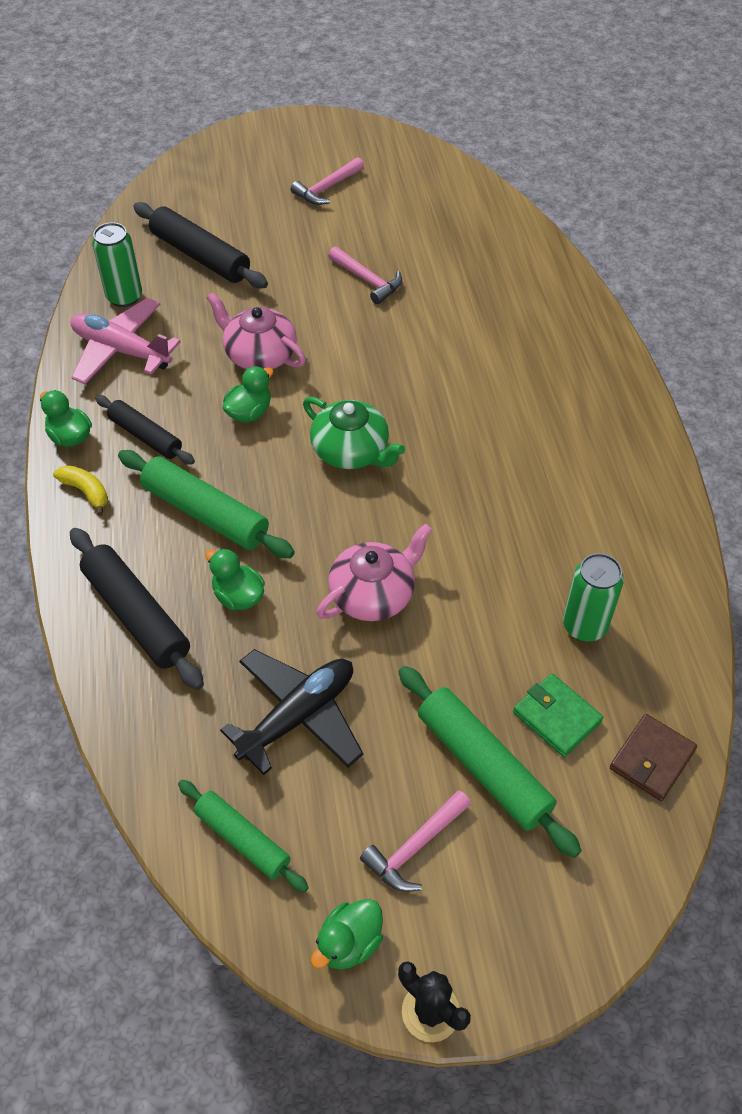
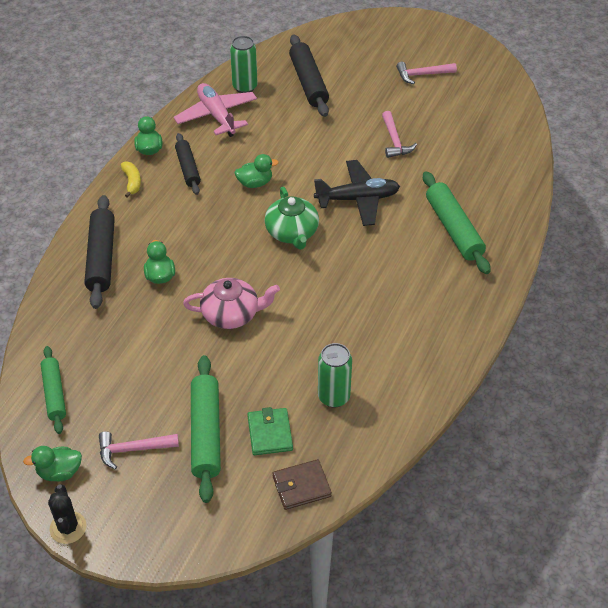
camera: 35 degrees right, 5 degrees down
green rolling pin [118,450,295,558] -> green rolling pin moved to [423,171,490,274]
pink teapot [207,292,306,370] -> none
black plane [220,649,363,775] -> black plane moved to [314,160,400,226]

